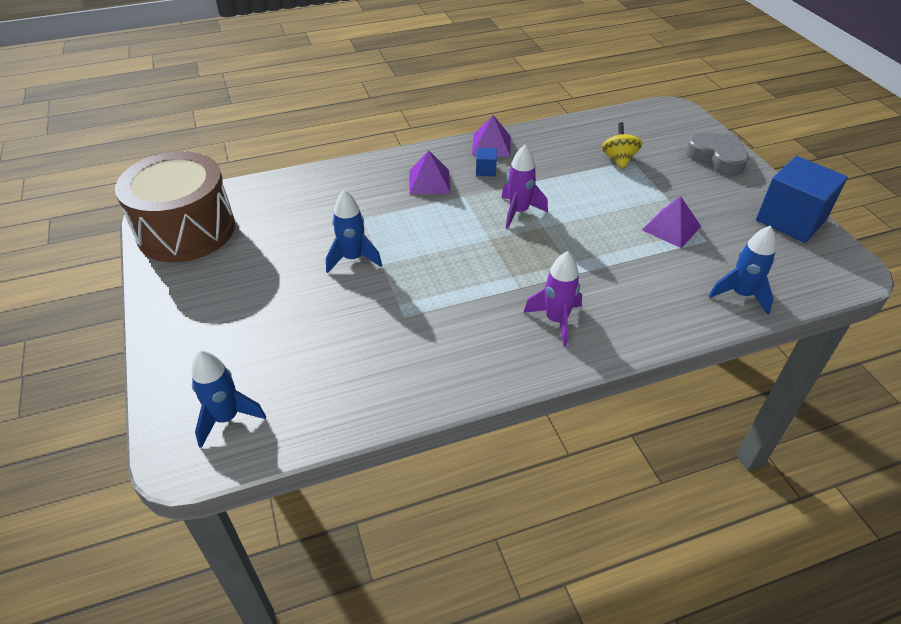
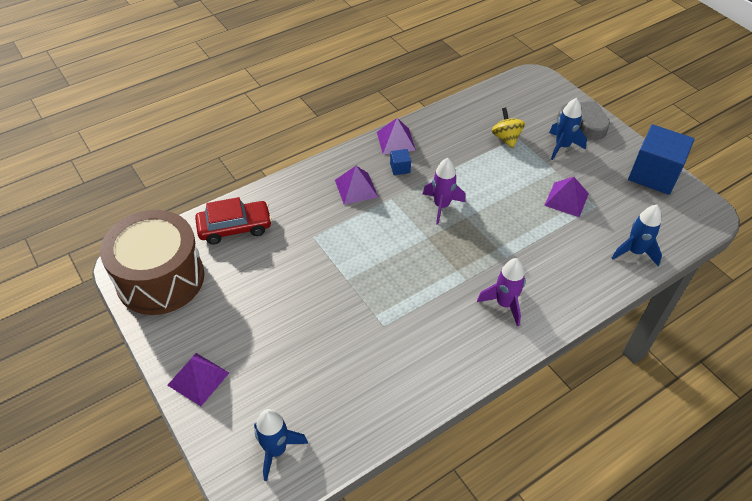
camera: 15 degrees left, 5 degrees up
blue rocket [326,190,382,273] -> blue rocket moved to [549,98,587,160]
none -> purple pyramid [167,353,229,406]
none -> red car [195,197,272,245]

